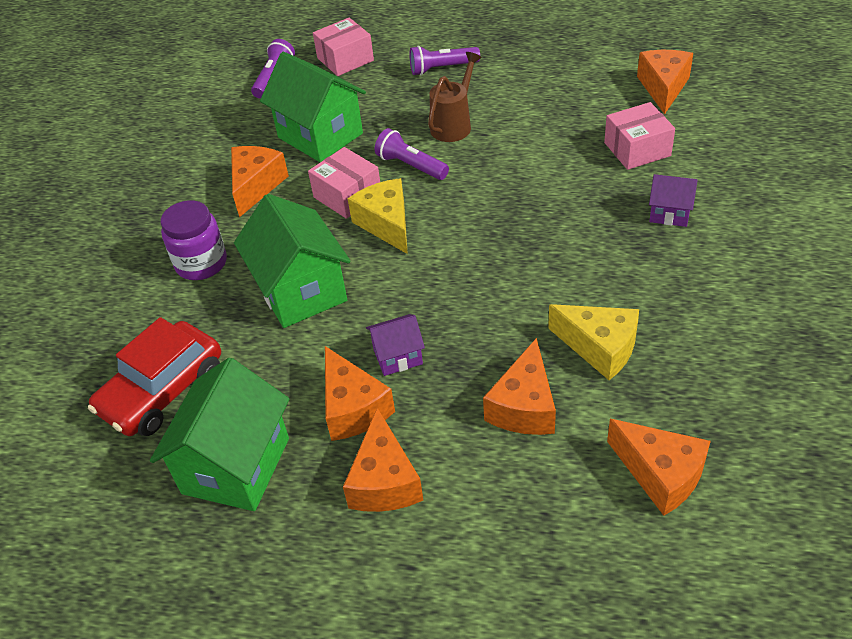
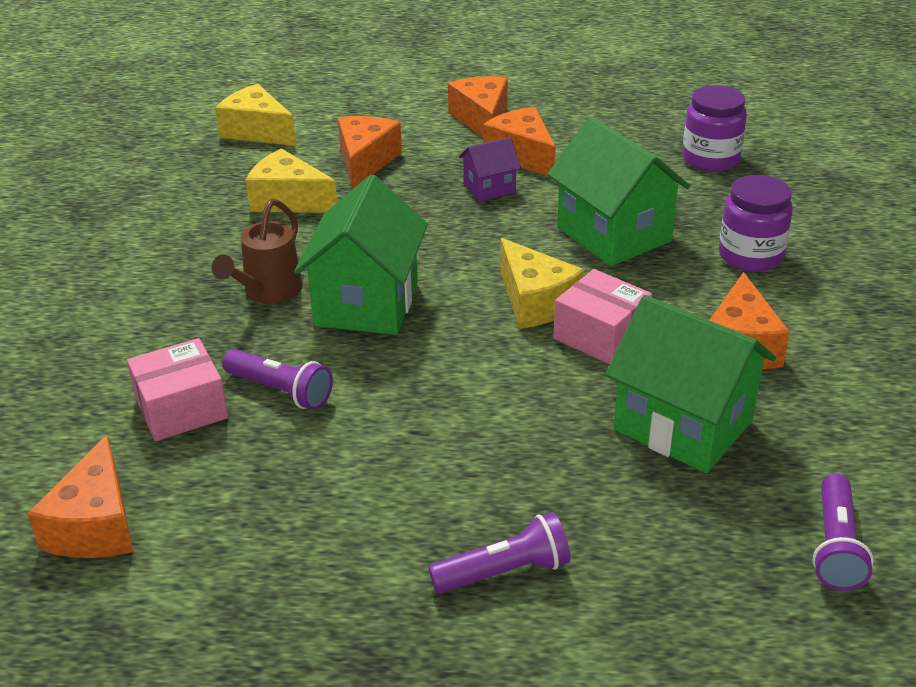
camera: 170 degrees right, 10 degrees down
red car [88,317,221,436] -> purple jar [682,85,747,172]
green house [150,358,289,511] -> green house moved to [294,175,428,335]
pink box [313,18,374,76] -> none
purple flashlight [375,128,449,180] -> purple flashlight moved to [222,349,333,410]
brown watering can [428,52,482,142] -> brown watering can moved to [212,199,302,304]
orange cheese [607,419,711,516] -> yellow cheese [215,84,296,146]
purple house [649,174,698,227] -> none

